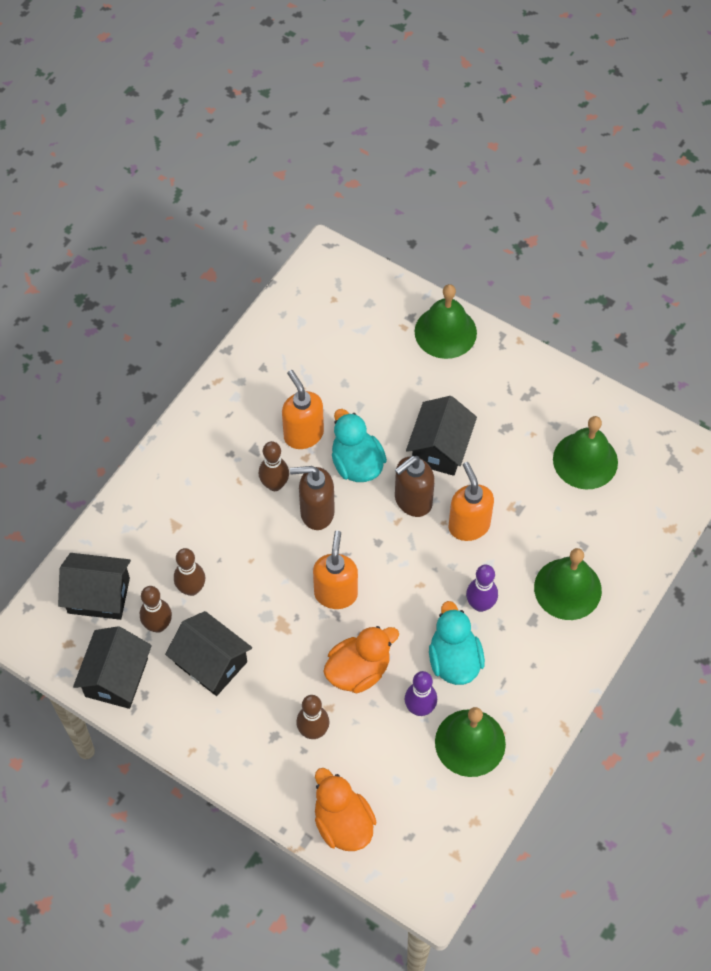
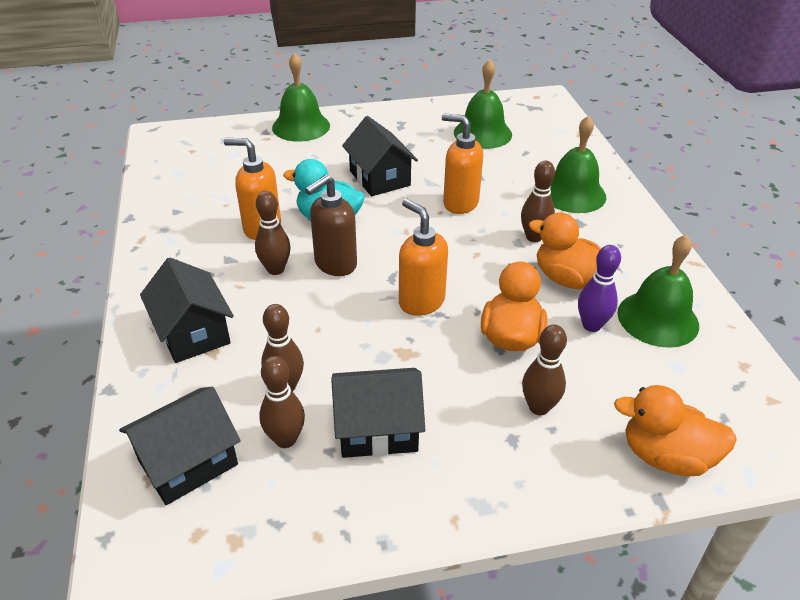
camera: 45 degrees left, 20 degrees down
black house [73,626,152,709] -> black house moved to [140,257,234,363]
brown soap dispenser [395,456,435,517] -> none
turquoise duck [429,601,485,685] -> orange duck [529,212,602,289]
purple bowling pin [466,565,498,612] -> brown bowling pin [521,161,555,242]

